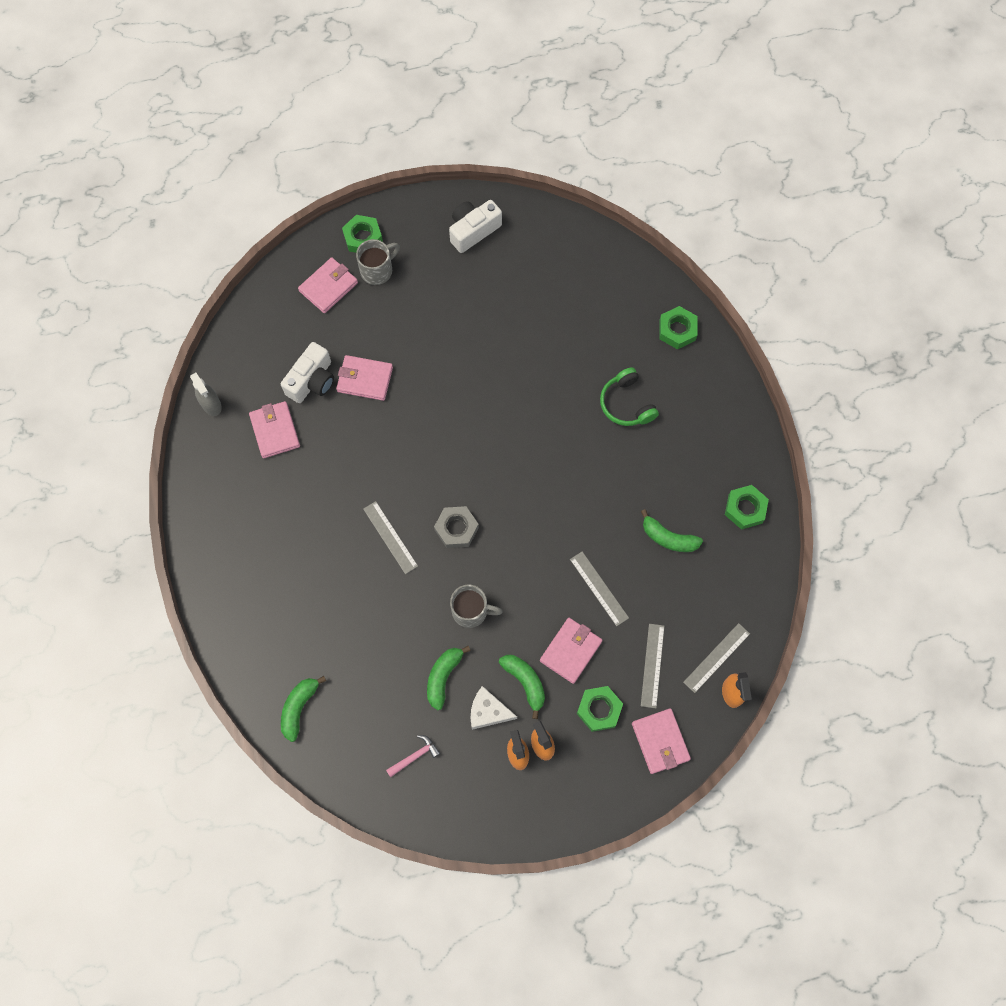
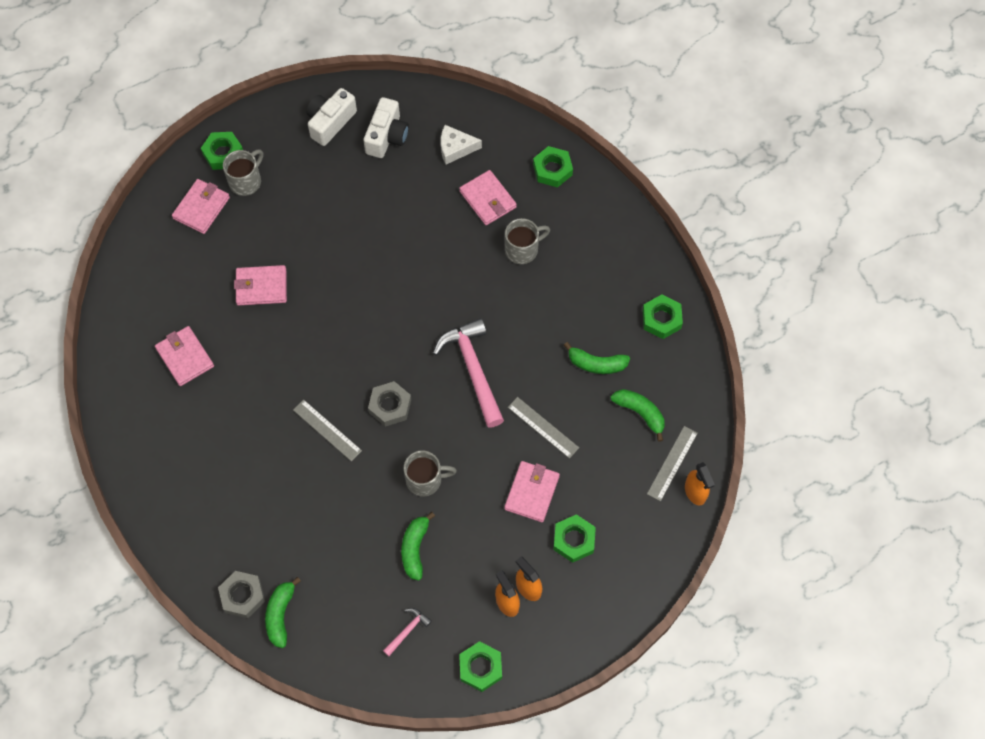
camera: 15 degrees left, 5 degrees down
grey spray bottle [190,372,222,416] -> none
white camera [281,342,334,403] -> white camera moved to [363,97,409,158]
white cheese [471,686,517,730] -> white cheese moved to [441,125,482,164]
green banana [499,655,545,719] -> green banana moved to [611,389,665,442]
green headphones [600,367,659,426] -> grey mug [505,218,550,264]
pink wallet [632,708,691,774] -> pink wallet moved to [459,170,517,225]
grey ruler [641,624,664,708] -> none
none -> grey nut [218,571,265,618]
none -> pink hammer [433,318,504,428]
none -> green nut [459,641,502,692]

